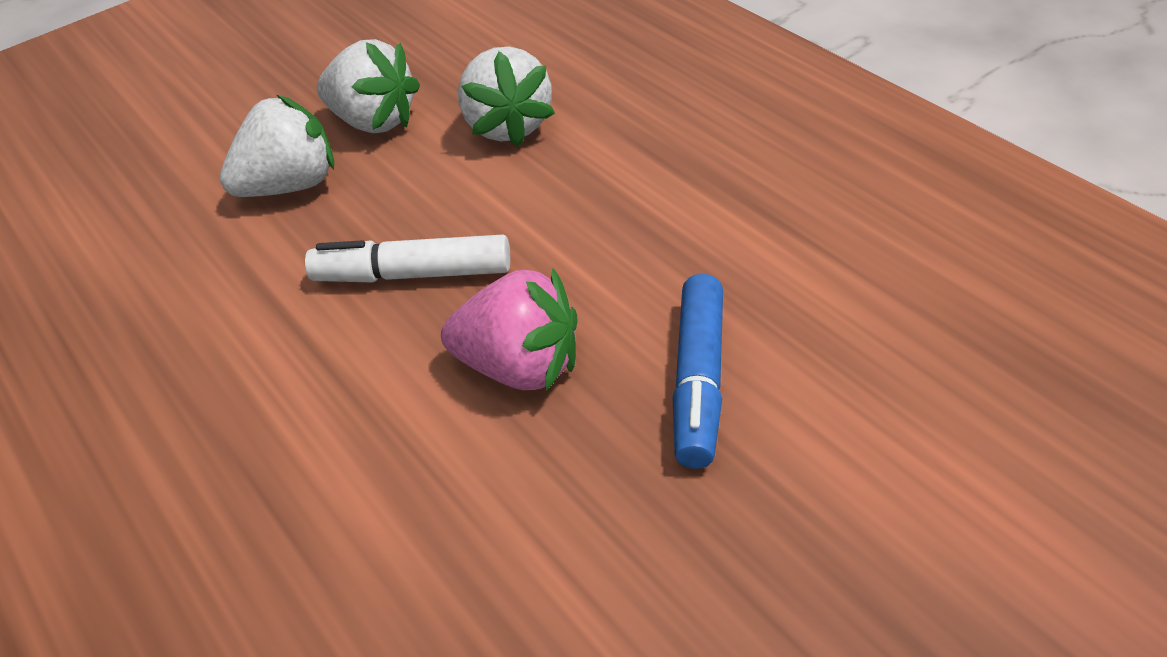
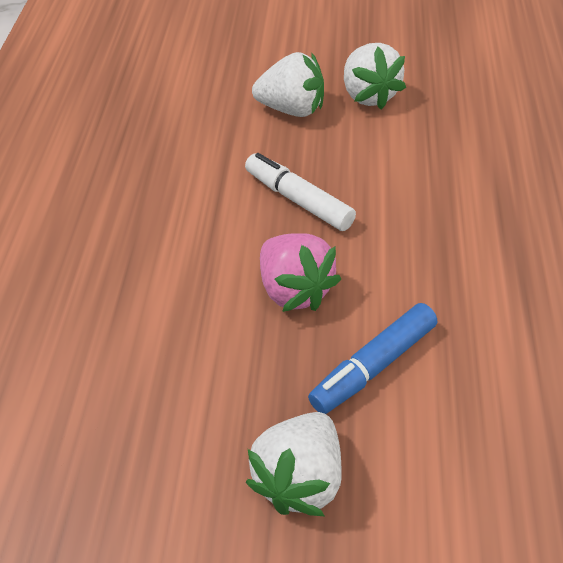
camera: 40 degrees right, 5 degrees up
white strawberry [458,46,555,147] -> white strawberry moved to [246,412,342,516]

